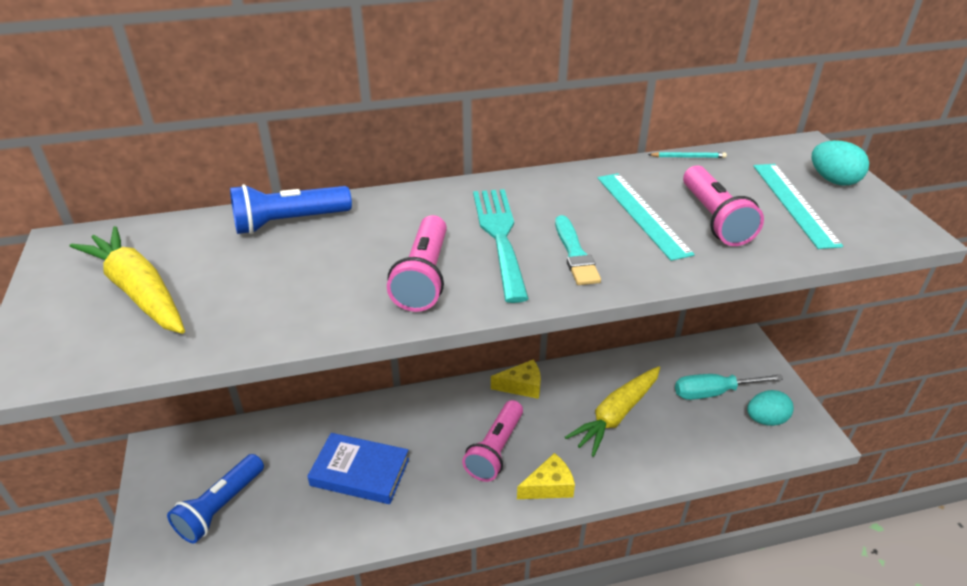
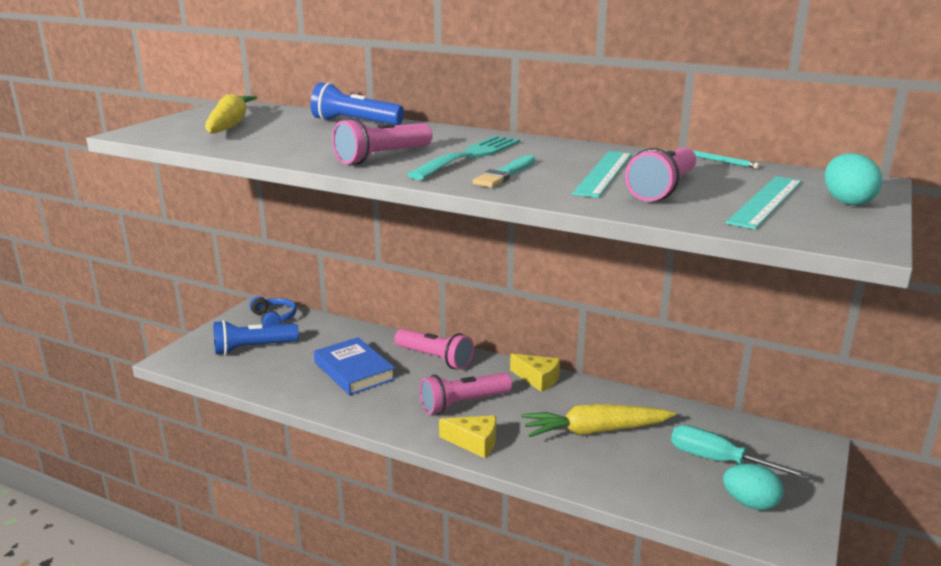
camera: 40 degrees right, 15 degrees down
none -> blue headphones [249,296,297,326]
none -> pink flashlight [394,329,474,370]

